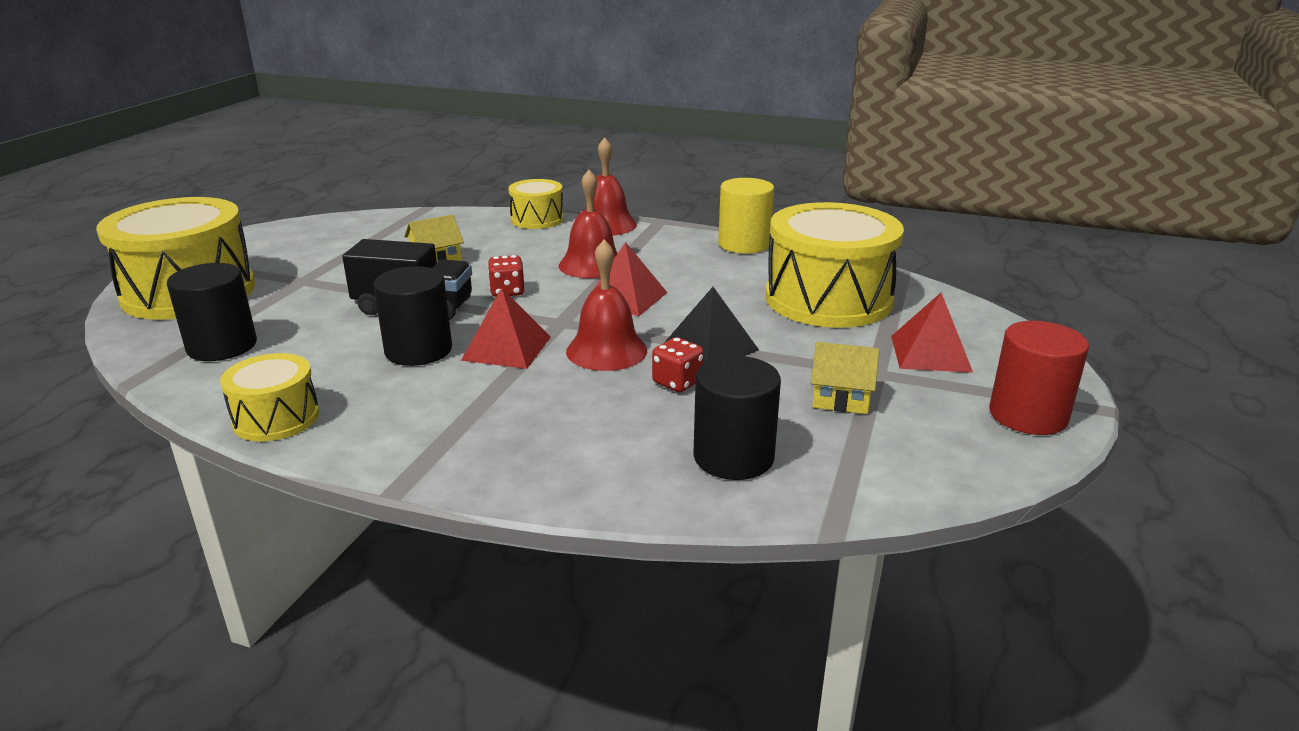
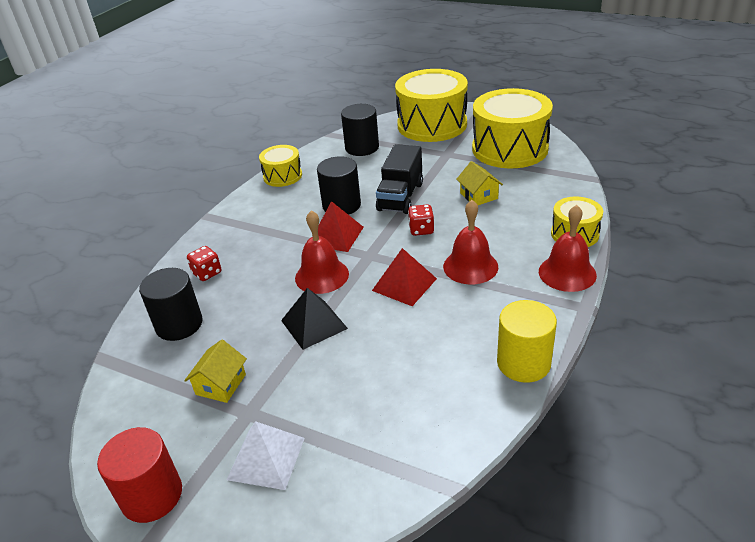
camera: 100 degrees right, 10 degrees up
red dice [652,337,704,392] -> red dice moved to [187,246,221,281]
yellow drum [765,202,904,328] -> yellow drum moved to [472,88,553,168]
red pyramid [891,293,973,373] -> white pyramid [227,421,305,490]

